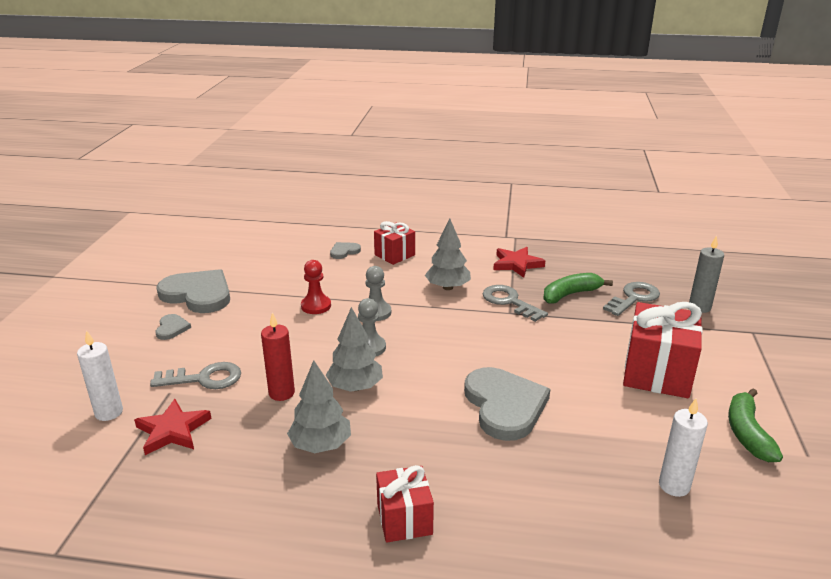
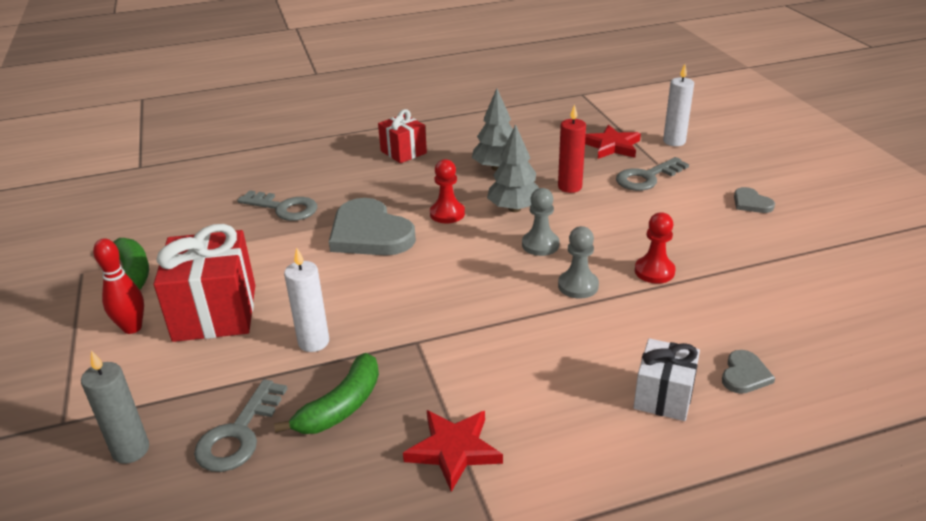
camera: 155 degrees right, 5 degrees up
grey heart [156,269,230,313] -> none
red gift [374,221,415,265] -> white gift [633,338,700,421]
grey tree [425,218,471,290] -> none
grey key [483,285,548,322] -> grey key moved to [237,190,317,221]
white candle [659,398,708,497] -> white candle moved to [284,247,329,352]
none -> red bowling pin [93,238,144,334]
none -> red pawn [430,159,465,223]

